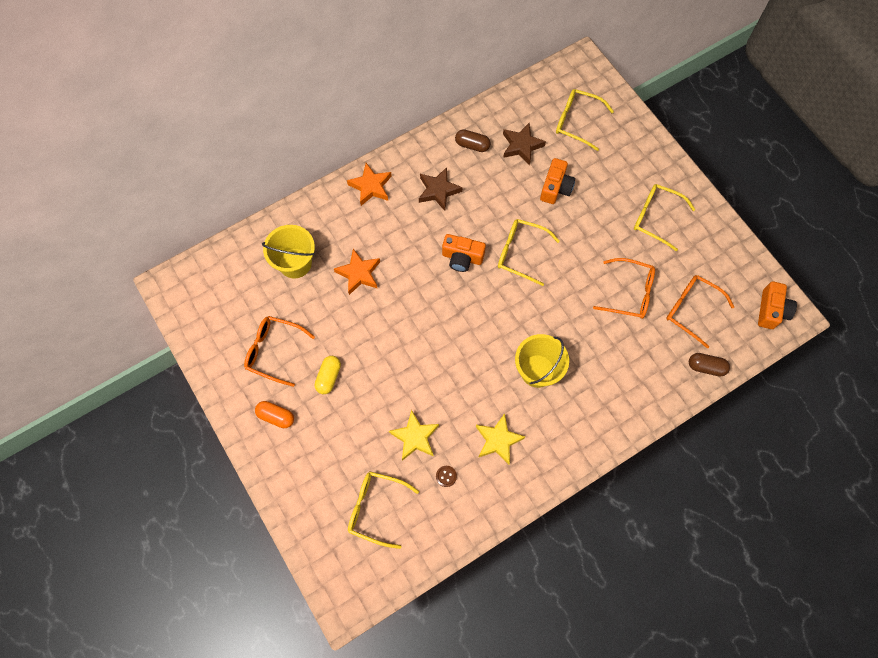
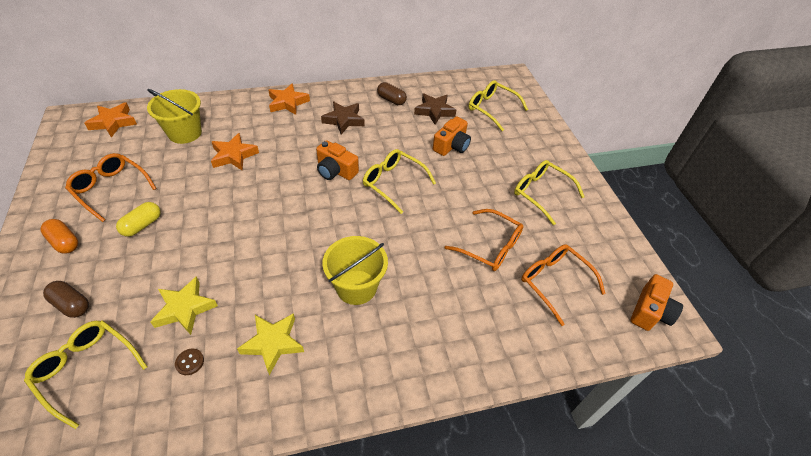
camera: 15 degrees right, 20 degrees down
brown capsule [689,353,730,377] -> brown capsule moved to [43,281,89,318]
none -> orange star [84,103,137,137]

